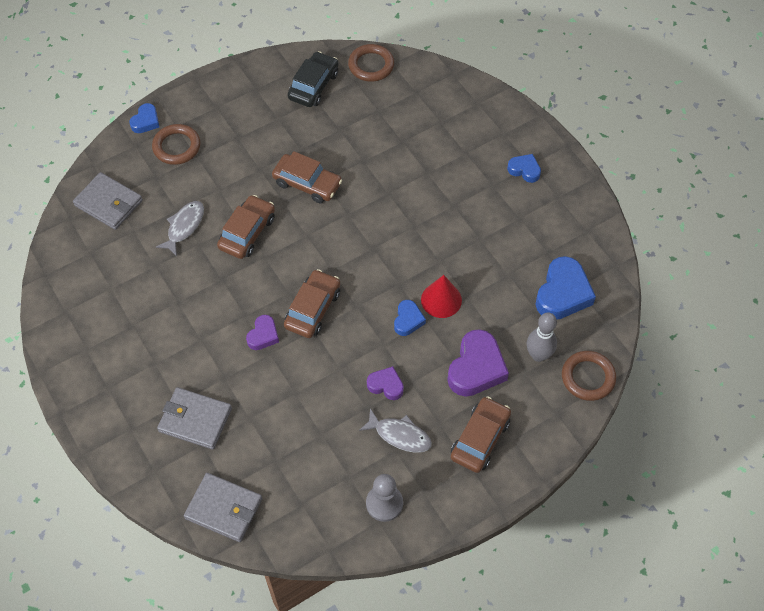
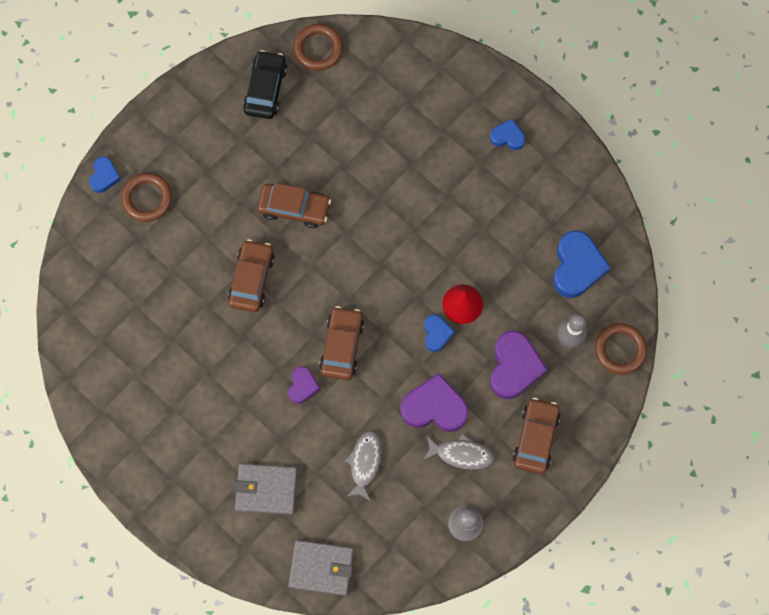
camera: 15 degrees left, 15 degrees up
grey wallet [73,172,143,230] -> none
grey fish [156,201,204,256] -> grey fish moved to [345,431,381,501]
purple heart [367,366,404,400] -> purple heart [401,373,469,432], size x1.82

